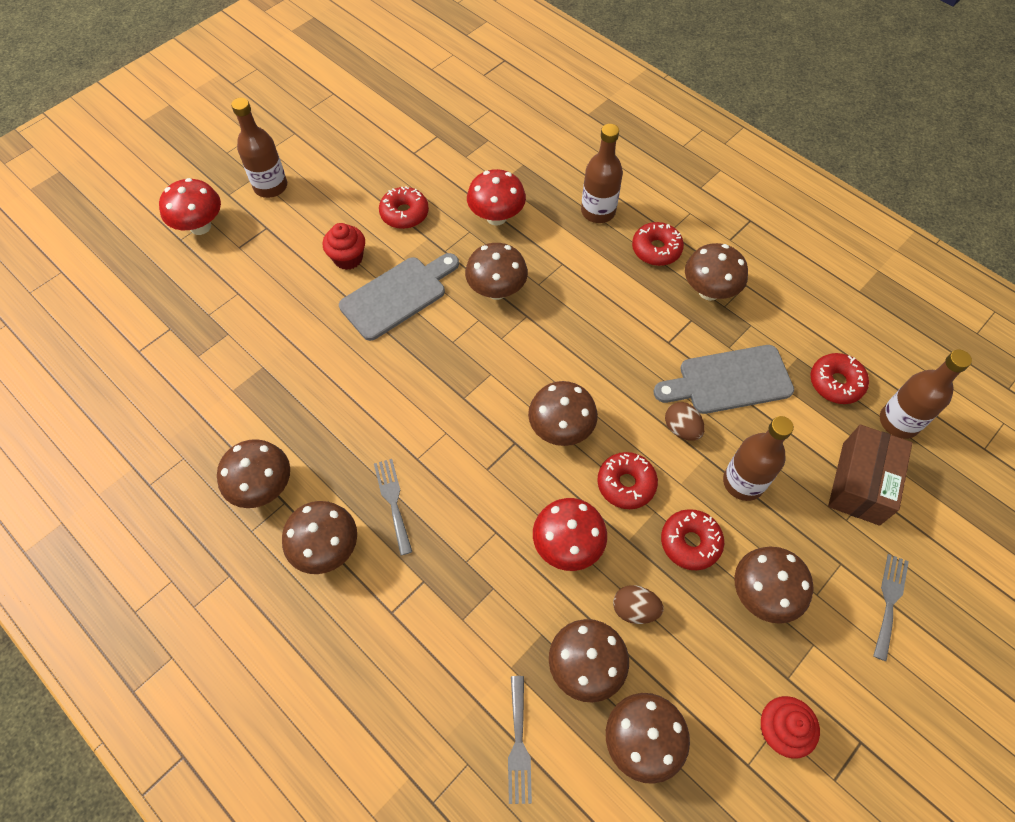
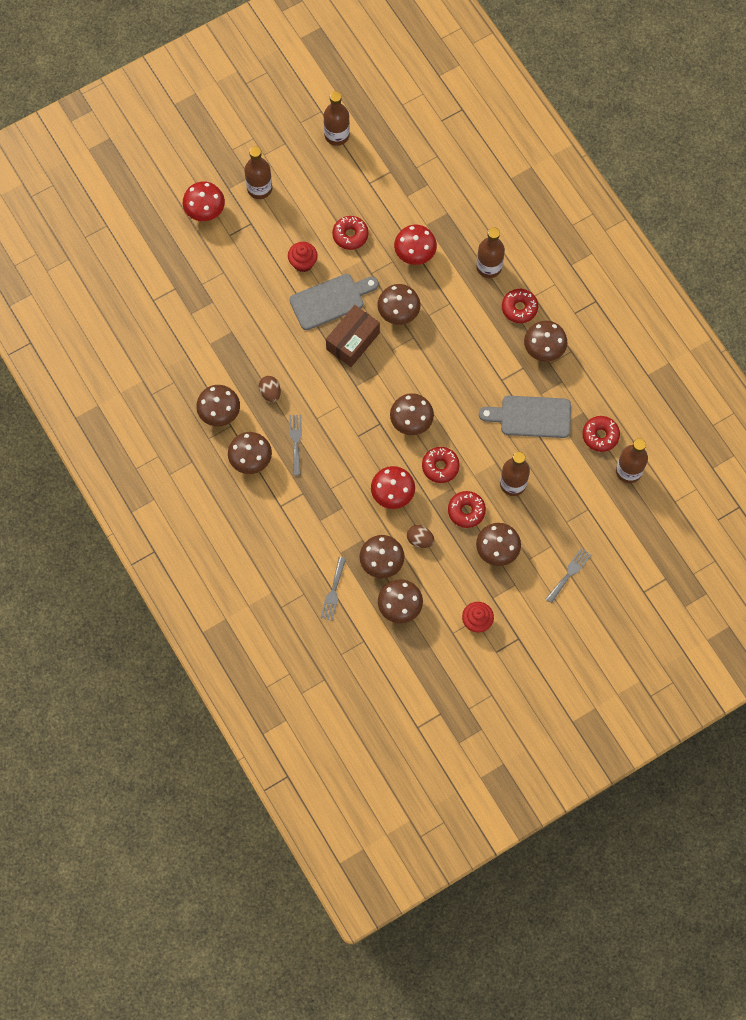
camera: 15 degrees right, 10 degrees up
brown egg [665,402,705,441] -> brown egg moved to [259,376,281,402]
brown box [828,425,912,526] -> brown box moved to [326,305,380,367]
none -> brown bottle [323,91,350,146]

